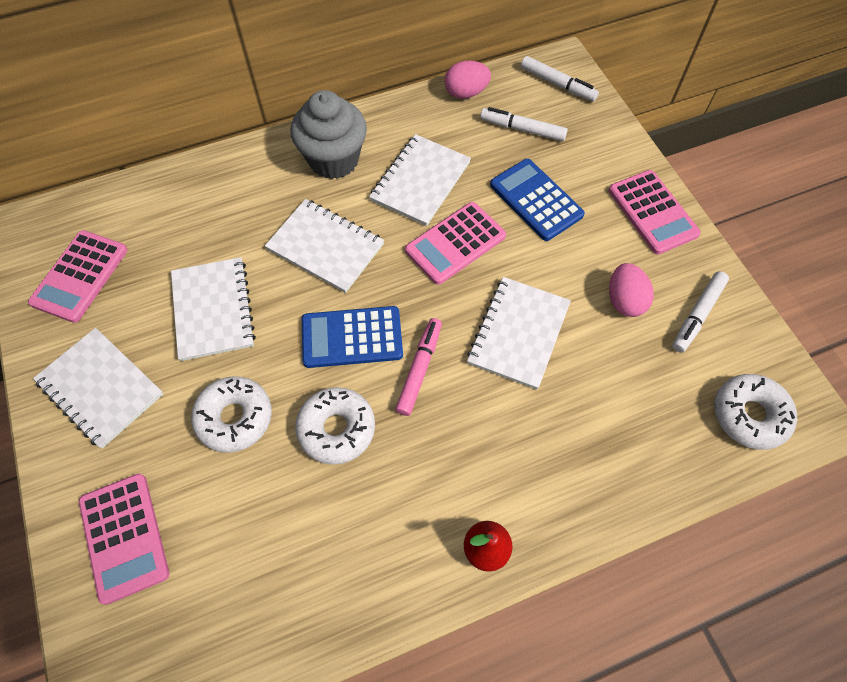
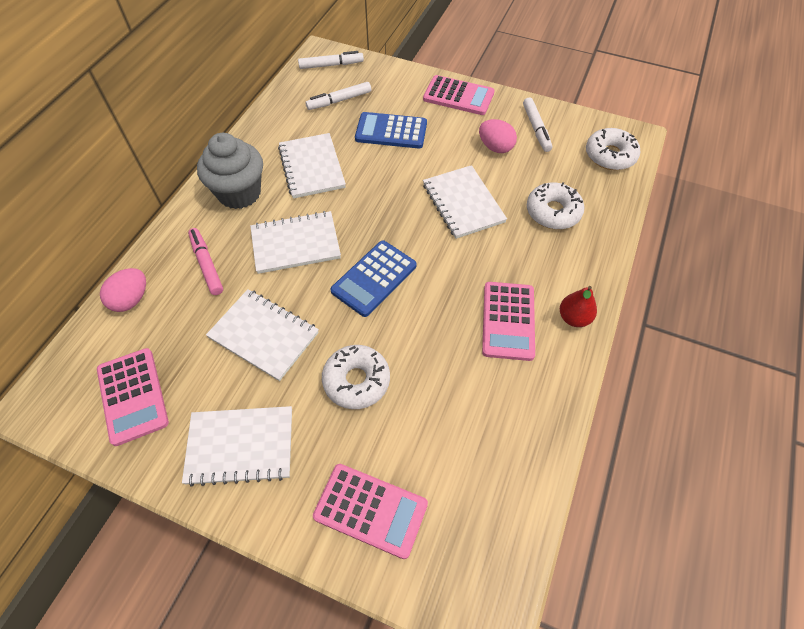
camera: 45 degrees left, 5 degrees down
white donut [295,387,375,465] -> white donut moved to [527,182,585,229]
pink marker [395,318,442,416] -> pink marker moved to [188,228,223,295]
pink calculator [405,202,506,285] -> pink calculator moved to [482,282,535,361]
pink egg [444,61,491,99] -> pink egg moved to [100,268,146,312]

